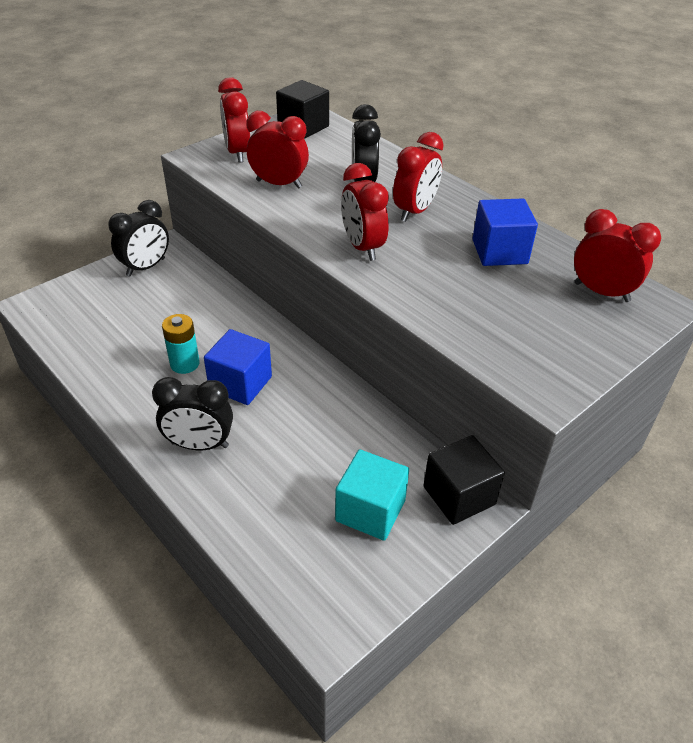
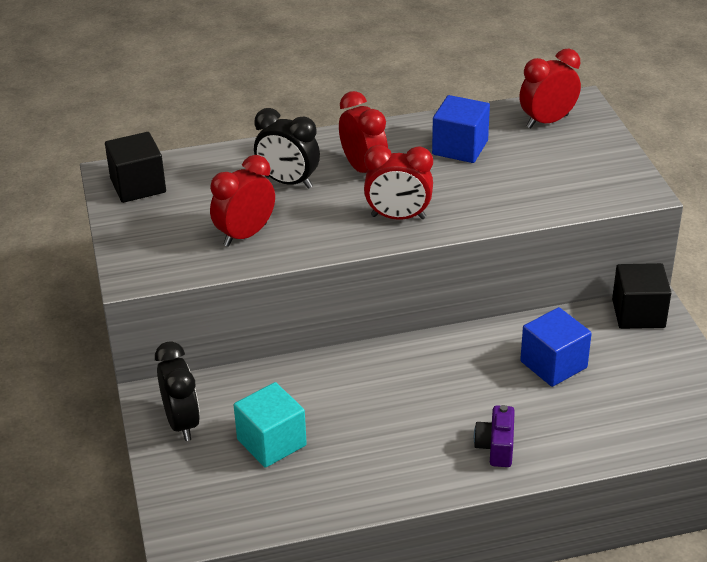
camera: 60 degrees left, 5 degrees down
black clock [152,377,233,450] -> purple camera [474,405,515,467]
turquoise battery [162,314,200,374] -> none
blue cube [204,329,272,405] -> blue cube moved to [520,307,592,387]
red clock [218,77,250,163] -> none
turquoise cube [335,449,409,541] -> turquoise cube moved to [234,382,307,468]

